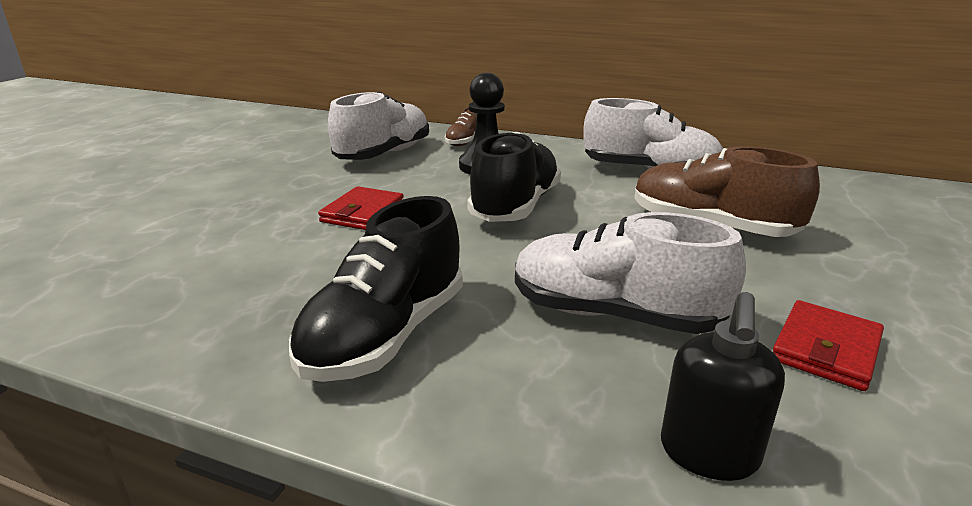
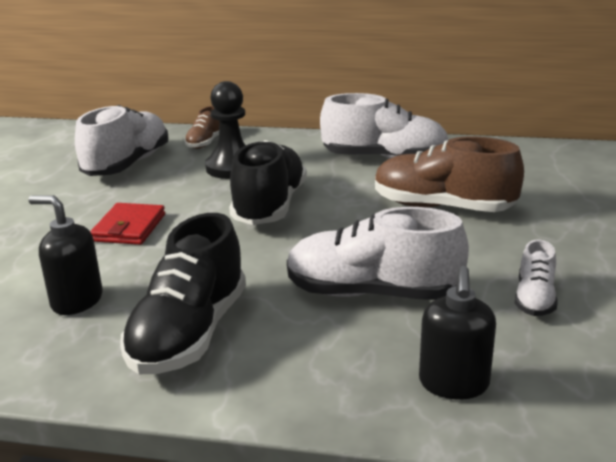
camera: 10 degrees left, 0 degrees up
red wallet [773,300,884,391] -> white shoe [515,240,558,316]
none -> black soap dispenser [28,195,103,315]

